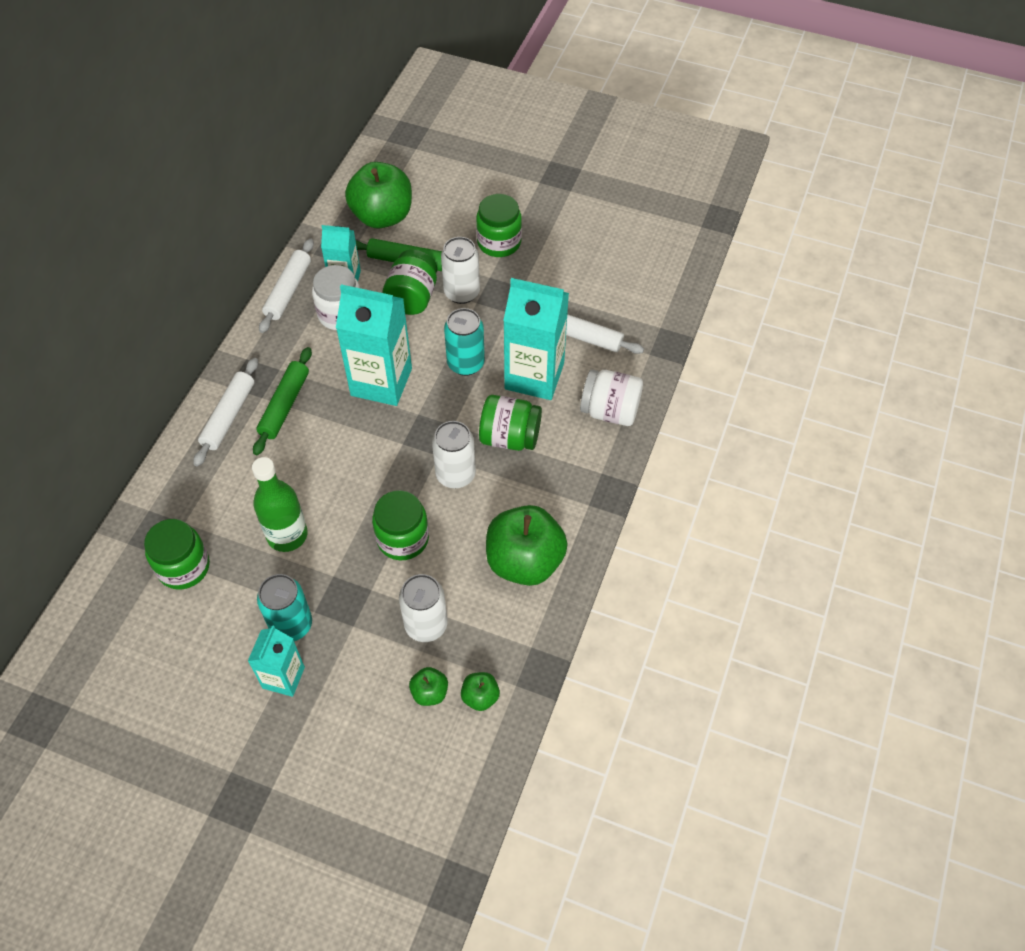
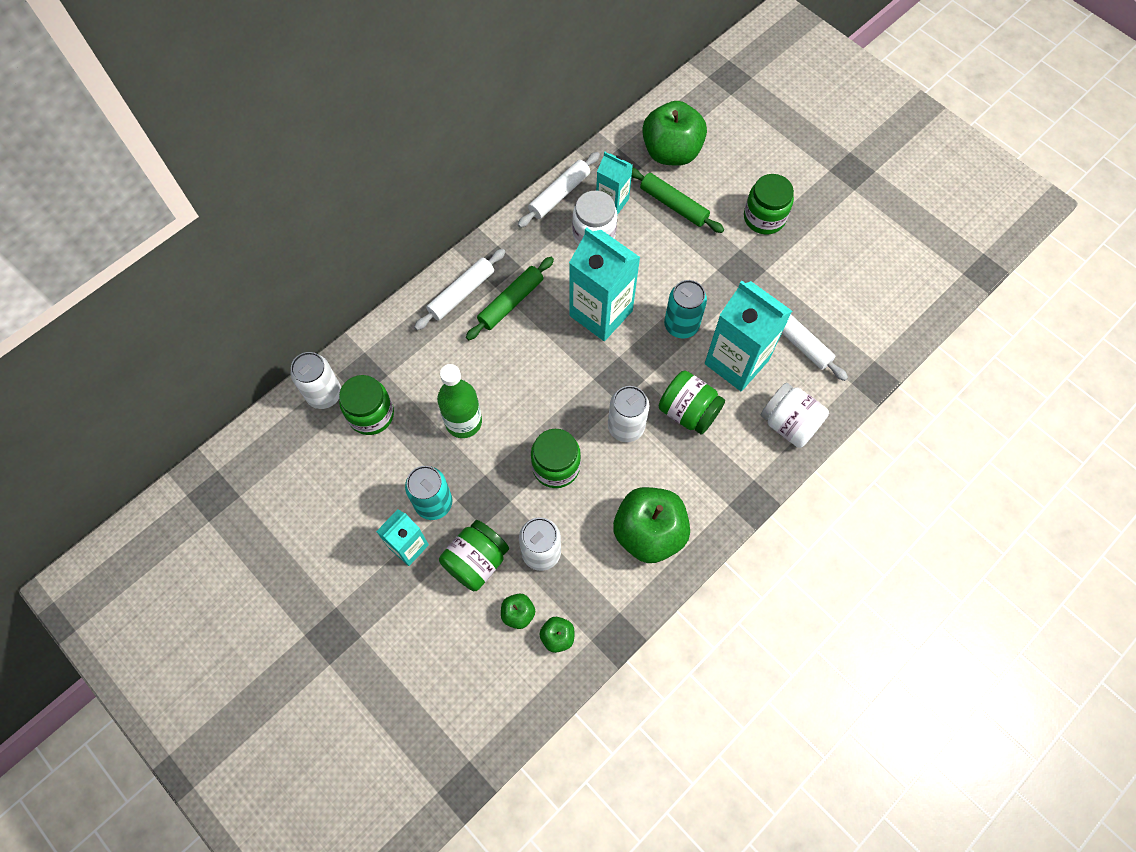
camera: 25 degrees right, 10 degrees up
green jar [382,250,437,315] -> green jar moved to [439,520,509,591]
white can [441,237,480,304] -> white can moved to [290,352,341,409]

